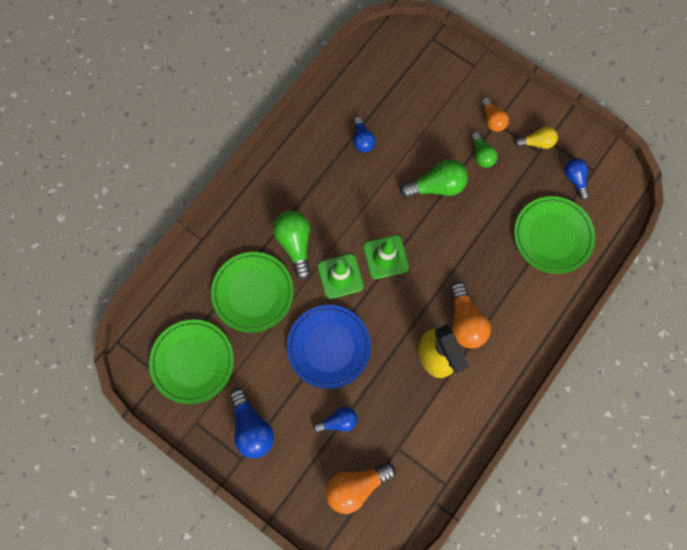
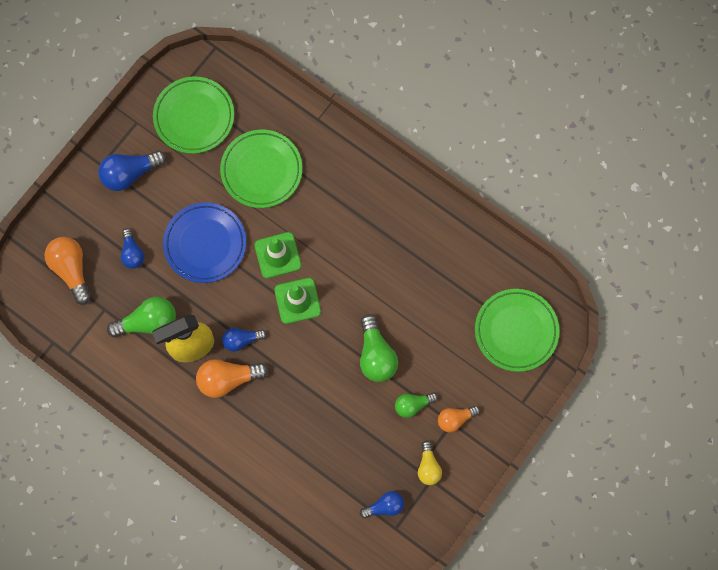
camera: 90 degrees right, 0 degrees up
green light bulb [273,211,311,280] -> green light bulb moved to [107,297,176,337]
blue light bulb [353,116,375,152] -> blue light bulb moved to [222,328,267,352]
green plate [514,196,595,274] -> green plate moved to [475,289,560,372]

